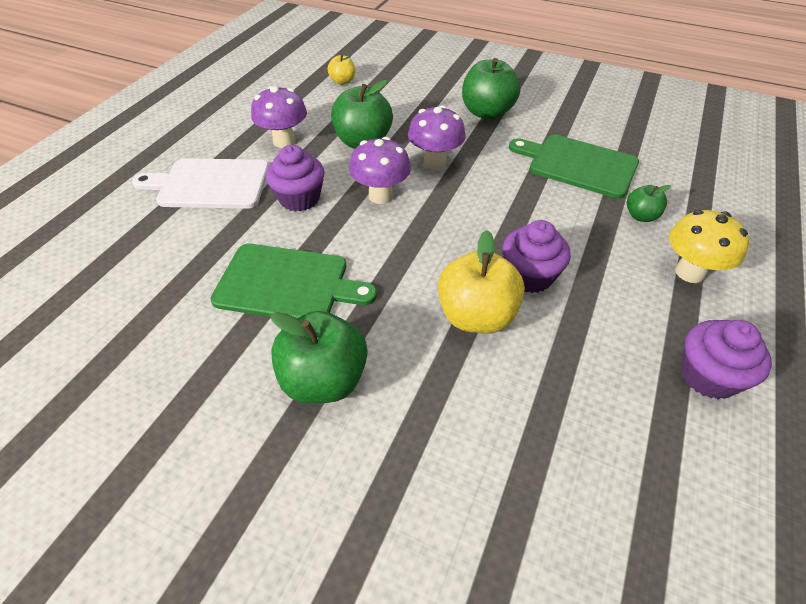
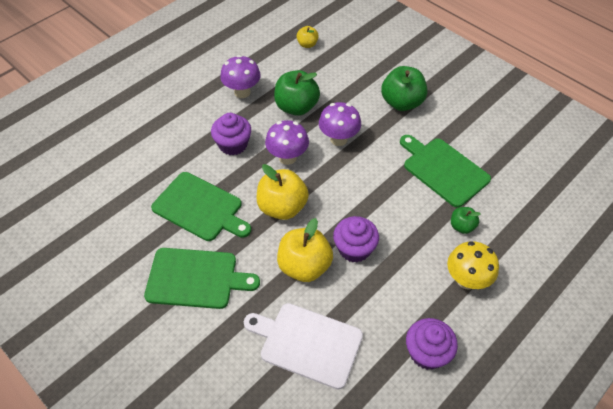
camera: 20 degrees right, 5 degrees up
white cutting board [132,158,269,209] -> white cutting board moved to [244,303,363,389]
green apple [271,311,367,403] -> green cutting board [144,248,260,309]
none -> yellow apple [256,164,309,220]

